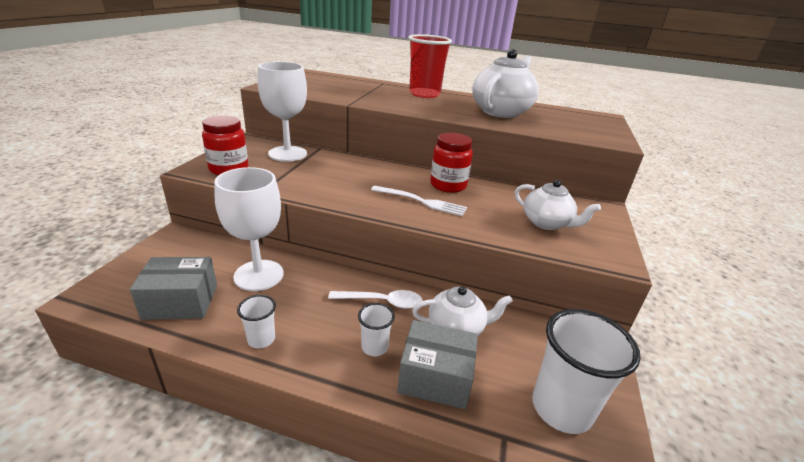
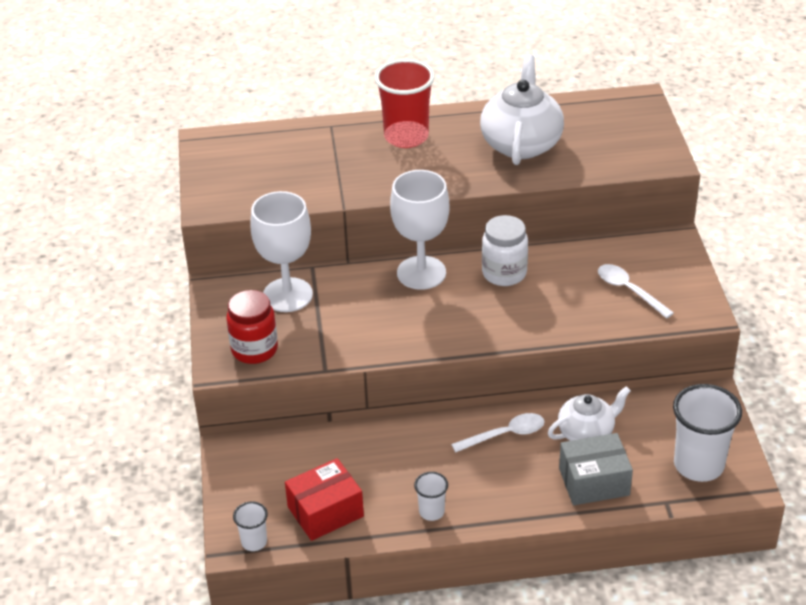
camera: 20 degrees left, 10 degrees up
grey box [130,257,217,320] -> red box [285,458,364,541]
white goblet [214,167,284,291] -> white goblet moved to [390,170,450,290]
white cup [358,303,395,356] -> white cup moved to [233,502,268,551]
white fork [371,186,467,216] -> none
red jar [430,133,473,193] -> white jar [482,215,528,286]
white teapot [515,180,601,230] -> white spoon [598,264,674,319]

